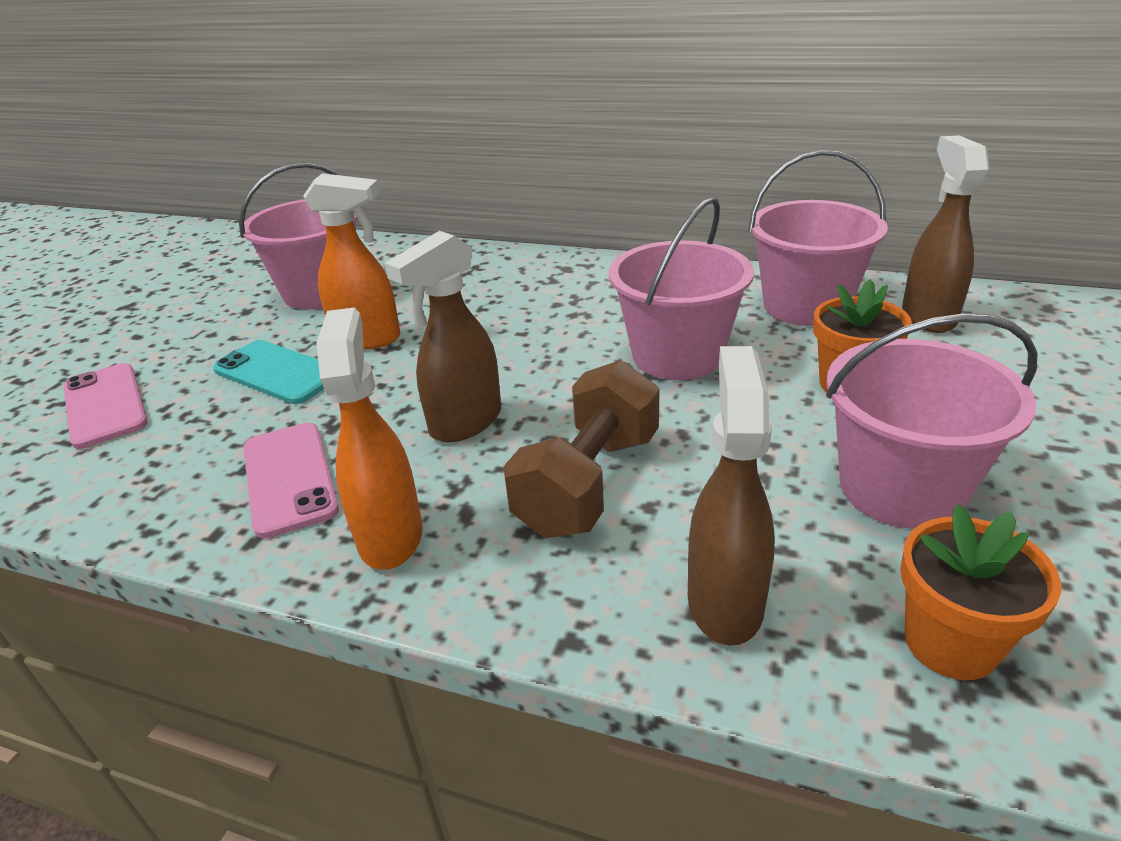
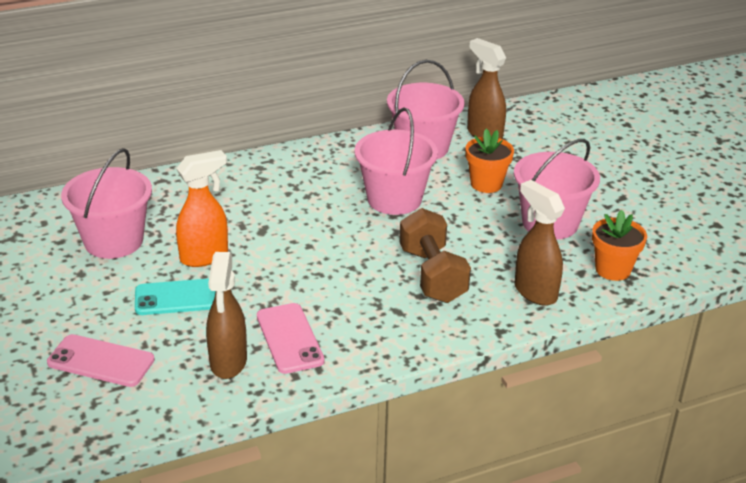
camera: 45 degrees left, 0 degrees up
pink phone [243,423,339,538] -> pink phone turned 45 degrees clockwise [257,303,324,374]
orange spray bottle [316,307,423,570] -> none
brown spray bottle [385,231,501,442] -> brown spray bottle moved to [206,252,247,379]

